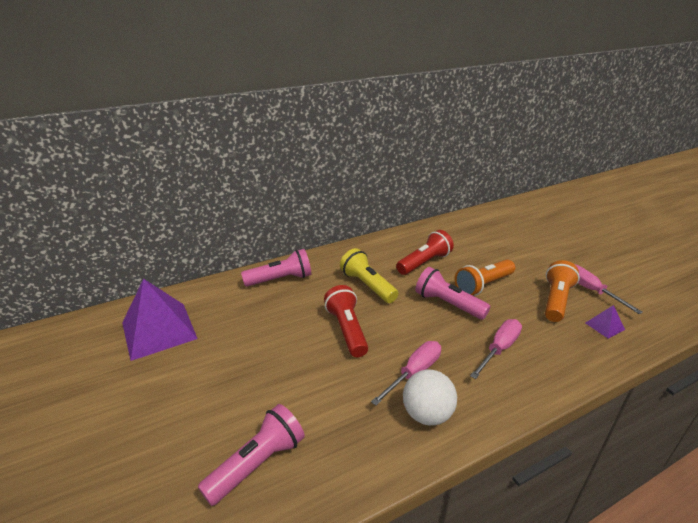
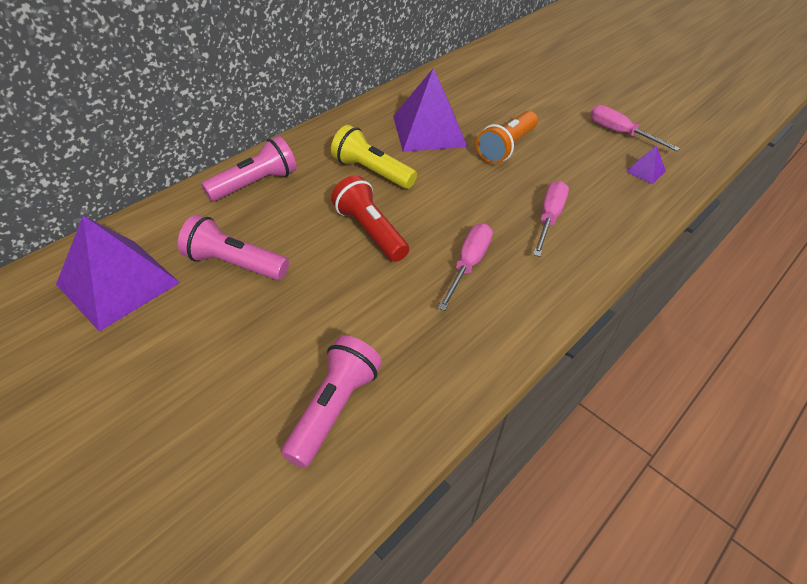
camera: 20 degrees left, 15 degrees up
red flashlight [396,230,454,275] -> purple pyramid [393,68,467,152]
white ball [403,369,457,425] -> none
pink flashlight [415,267,491,320] -> pink flashlight moved to [178,215,289,280]
orange flashlight [545,260,580,322] -> none

